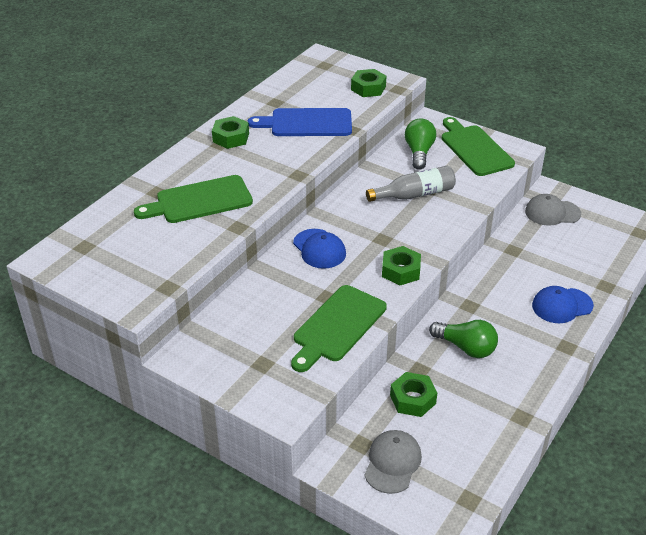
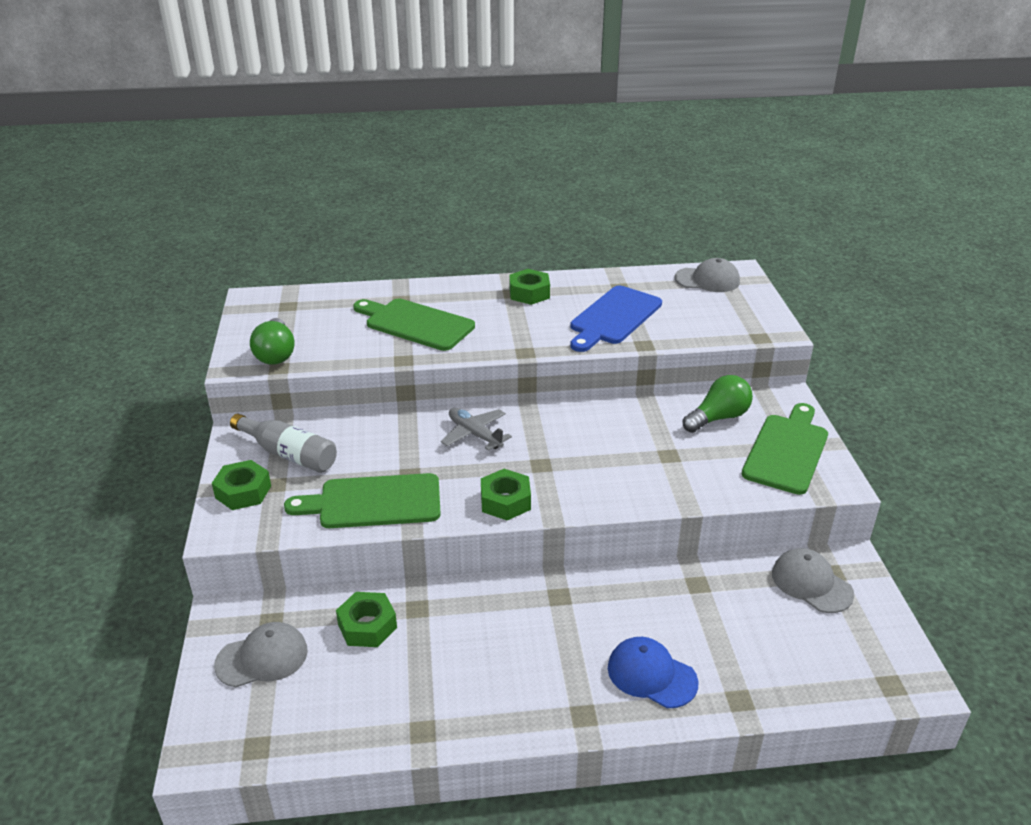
camera: 50 degrees right, 5 degrees down
blue cutting board [248,108,352,136] -> blue cutting board turned 105 degrees counterclockwise [570,286,662,352]
blue cap [293,229,346,269] -> grey plane [441,408,512,451]
green nut [351,69,386,97] -> green nut moved to [212,460,271,510]
grey bottle [366,165,456,202] -> grey bottle moved to [230,414,337,473]
green light bulb [429,320,498,358] -> green light bulb moved to [250,318,295,365]
none -> grey cap [674,258,740,292]

